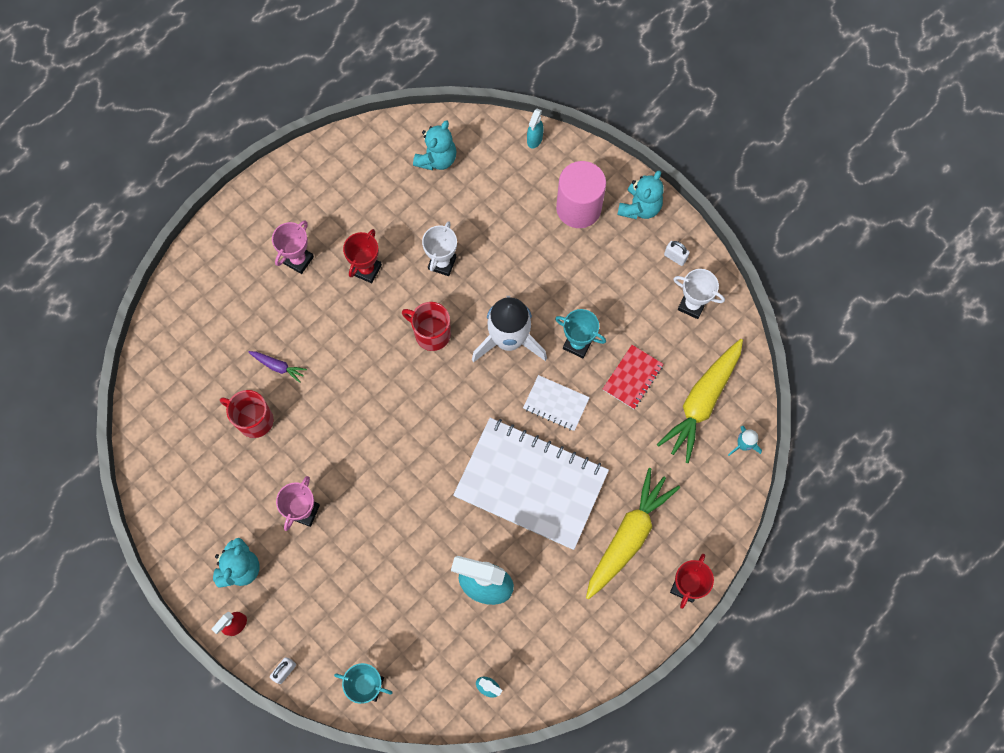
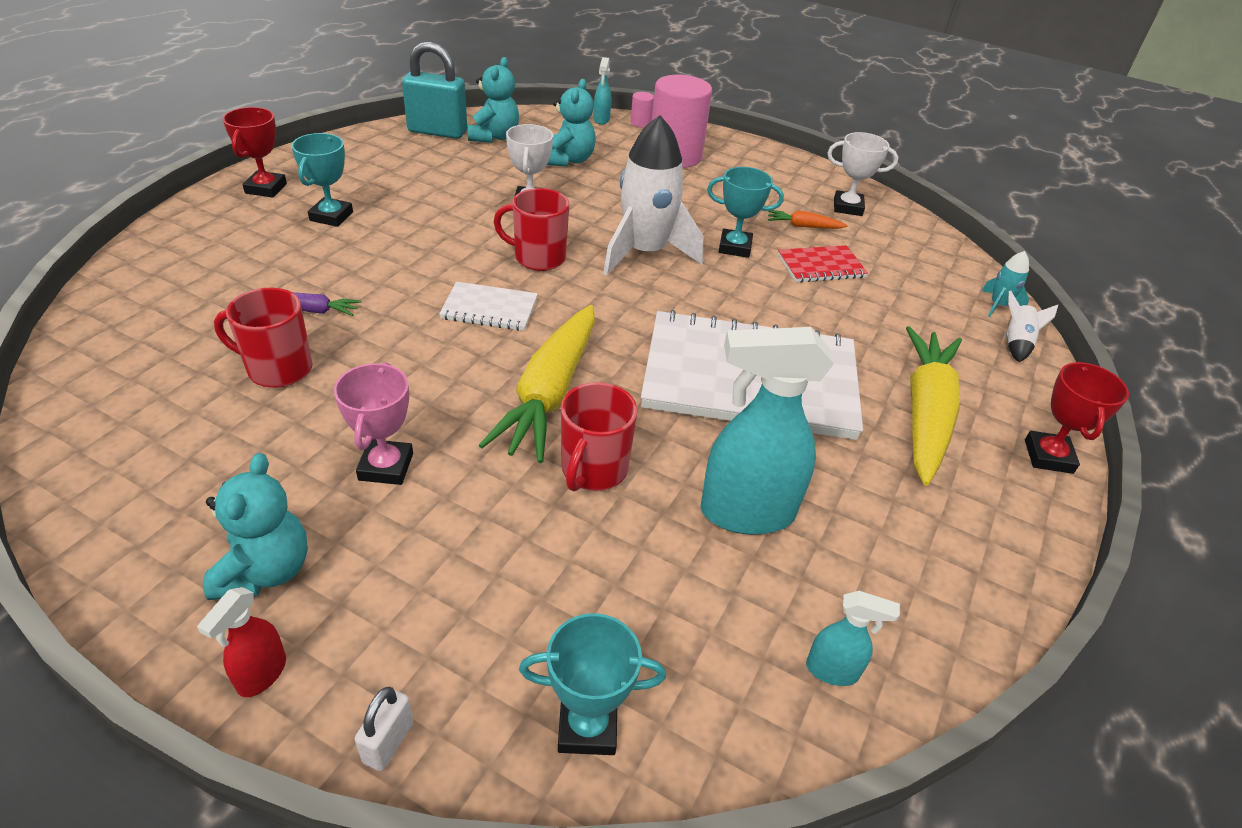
camera: 20 degrees left, 30 degrees down
pink trophy [272,220,314,274] -> turquoise trophy [291,133,353,227]
red trophy [343,229,382,283] -> red trophy moved to [223,107,287,198]
white notebook [523,375,590,431] -> white notebook moved to [439,281,538,331]
red notebook [603,345,664,409] -> red notebook turned 60 degrees clockwise [778,245,868,282]
turquoise teddy bear [617,171,664,219] -> turquoise teddy bear moved to [547,79,596,167]
yellow carrot [657,339,743,463] -> yellow carrot moved to [479,305,595,463]
white padlock [664,241,690,266] -> none
none -> turquoise padlock [402,41,467,139]
none -> red mug [561,382,637,491]
none -> pink cylinder [631,92,654,127]
none -> orange carrot [768,210,848,229]
none -> white rocket [1006,291,1058,362]

